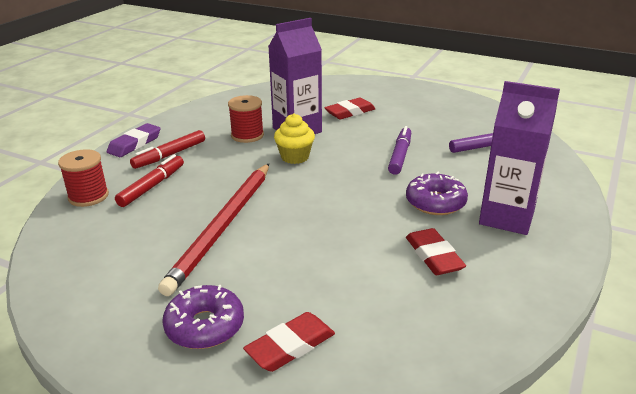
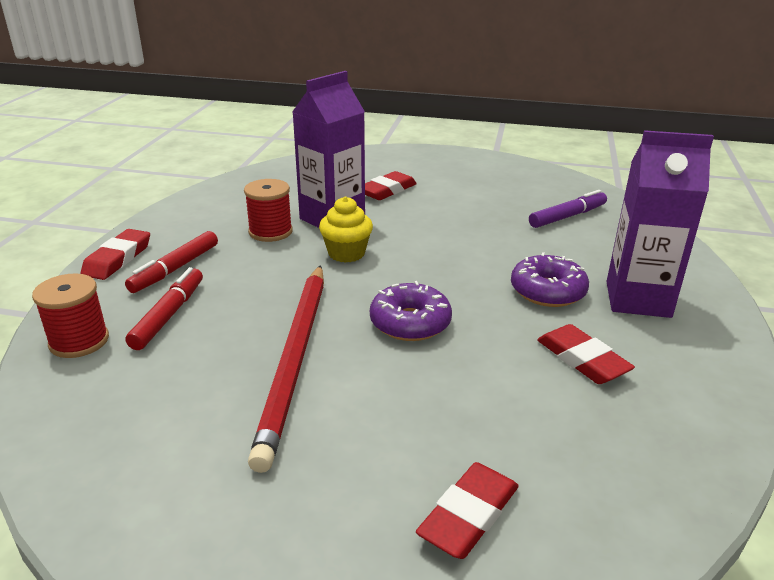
camera: 15 degrees left, 0 degrees up
purple eraser [107,123,161,157] -> red eraser [81,229,150,280]
purple donut [162,285,244,349] -> purple donut moved to [370,281,452,341]
purple marker [388,126,411,175] -> none

